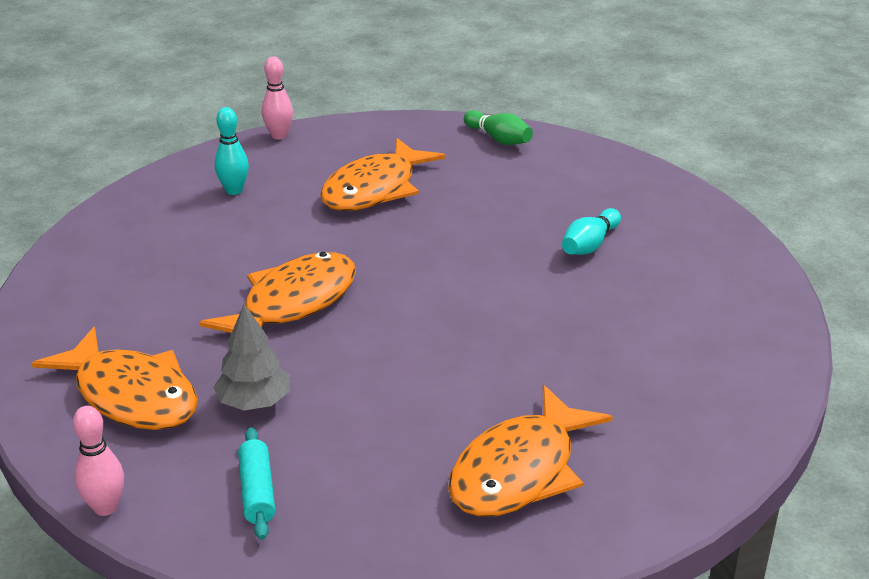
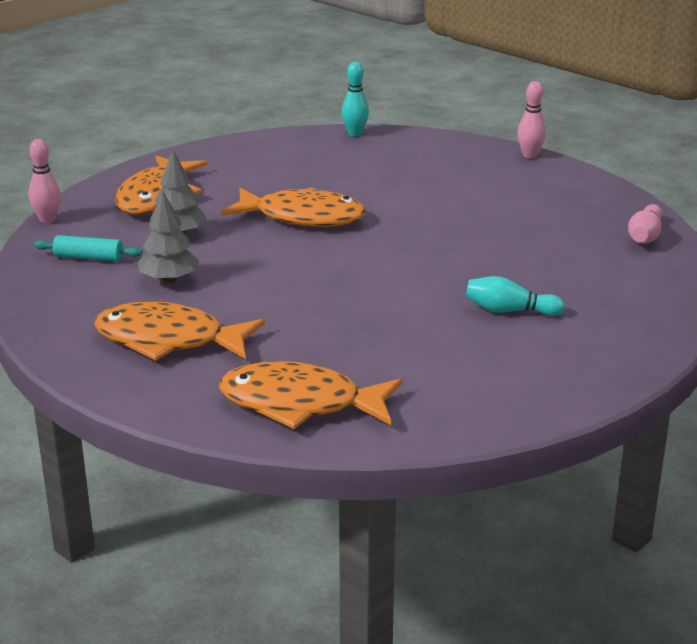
camera: 65 degrees right, 5 degrees down
turquoise bowling pin [215,107,249,195] -> turquoise bowling pin moved to [342,62,369,136]
turquoise rolling pin [238,427,275,540] -> turquoise rolling pin turned 45 degrees clockwise [34,235,142,262]
orange fish [320,138,446,211] -> orange fish moved to [219,361,403,429]
green bowling pin [464,110,533,145] -> pink bowling pin [628,204,662,244]
none -> grey tree [138,190,199,283]

